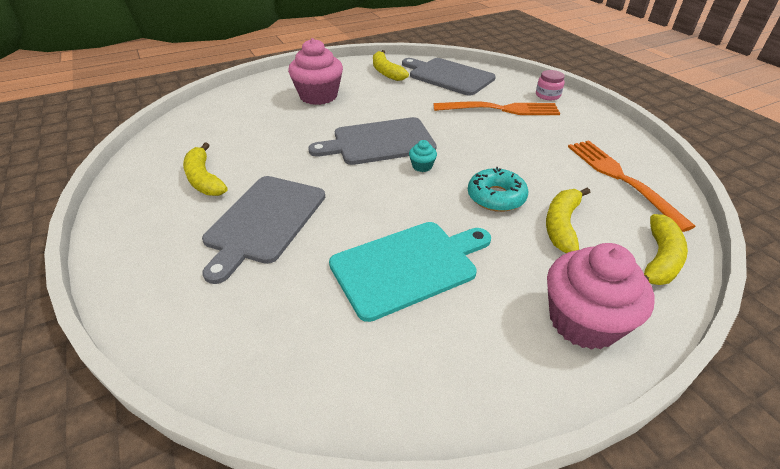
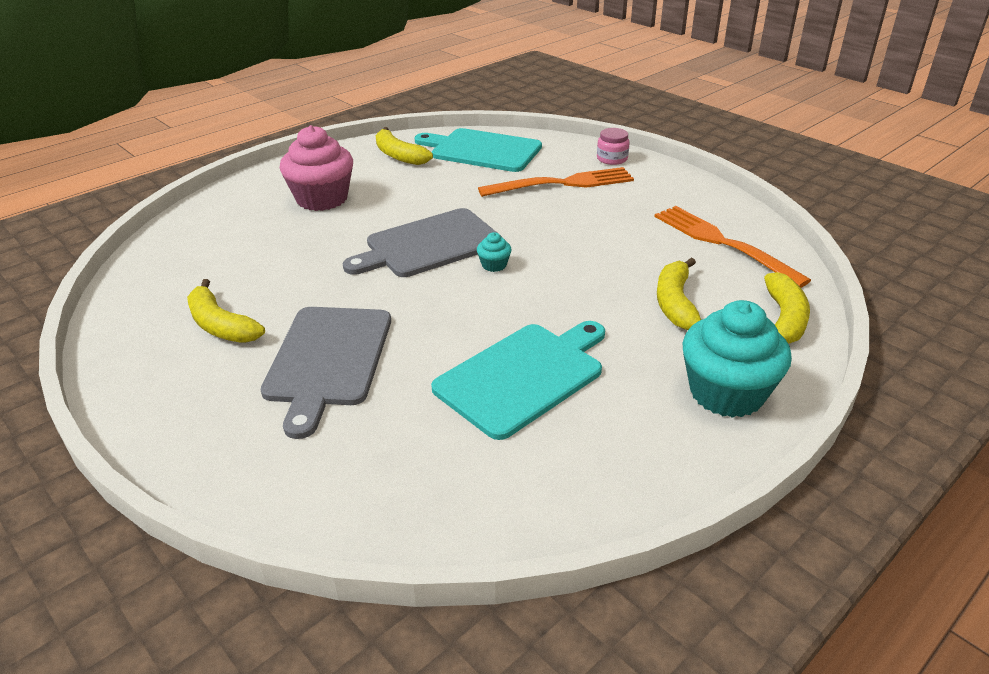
camera: 15 degrees left, 5 degrees down
grey cutting board [402,58,496,96] -> turquoise cutting board [414,128,542,172]
turquoise donut [468,167,528,212] -> none
pink cupcake [547,243,655,350] -> turquoise cupcake [682,300,792,418]

